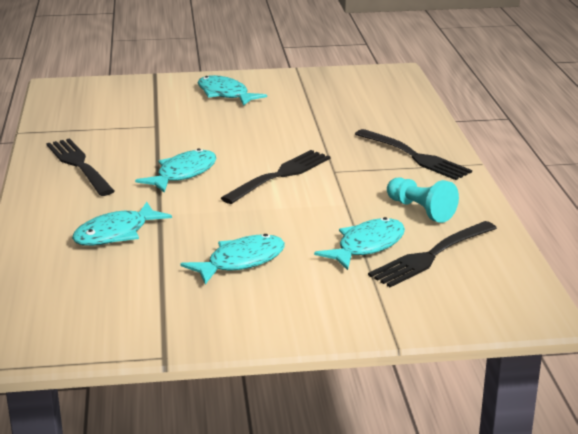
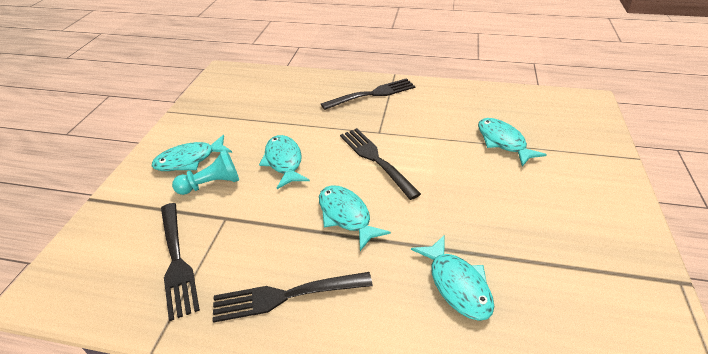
camera: 70 degrees left, 15 degrees up
turquoise fish [180,234,285,285] -> turquoise fish moved to [259,135,310,189]
black fork [368,221,497,287] -> black fork moved to [161,203,200,321]
turquoise pawn [387,177,459,223] -> turquoise pawn moved to [172,149,239,195]

